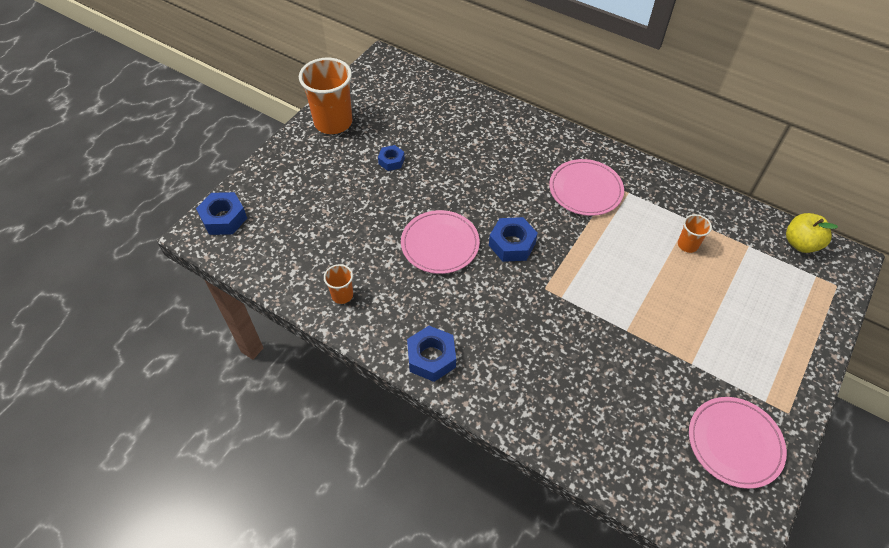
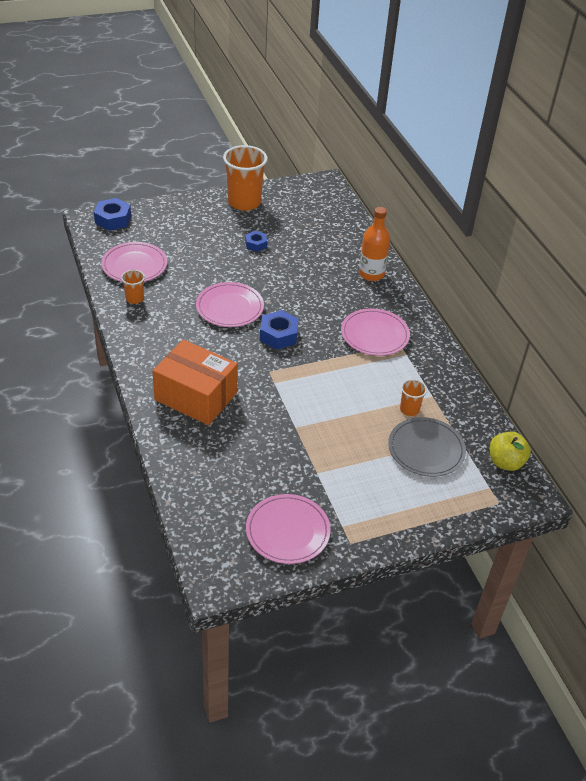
camera: 35 degrees right, 10 degrees down
blue nut [407,326,456,382] -> none
none -> pink plate [101,242,167,282]
none -> orange box [153,339,238,425]
none -> orange bottle [359,207,390,281]
none -> grey plate [388,417,466,477]

